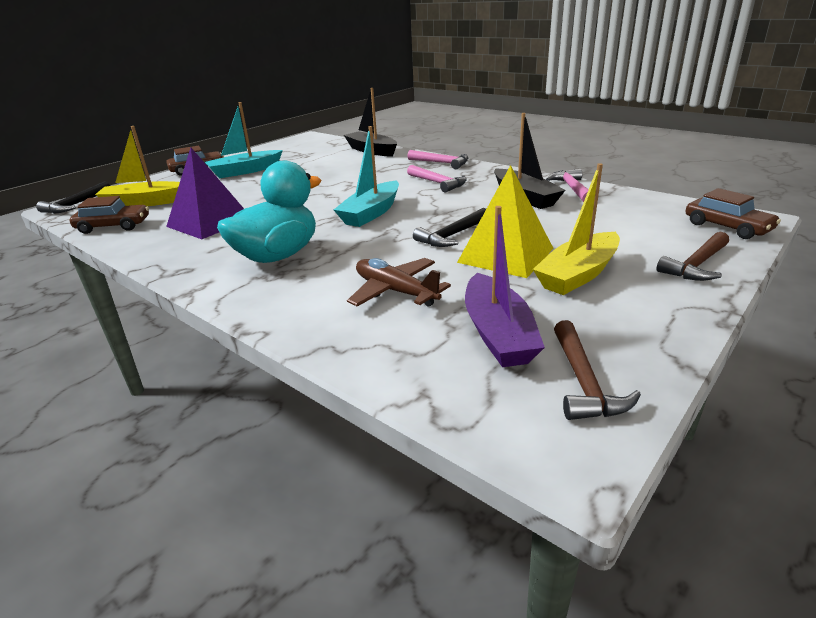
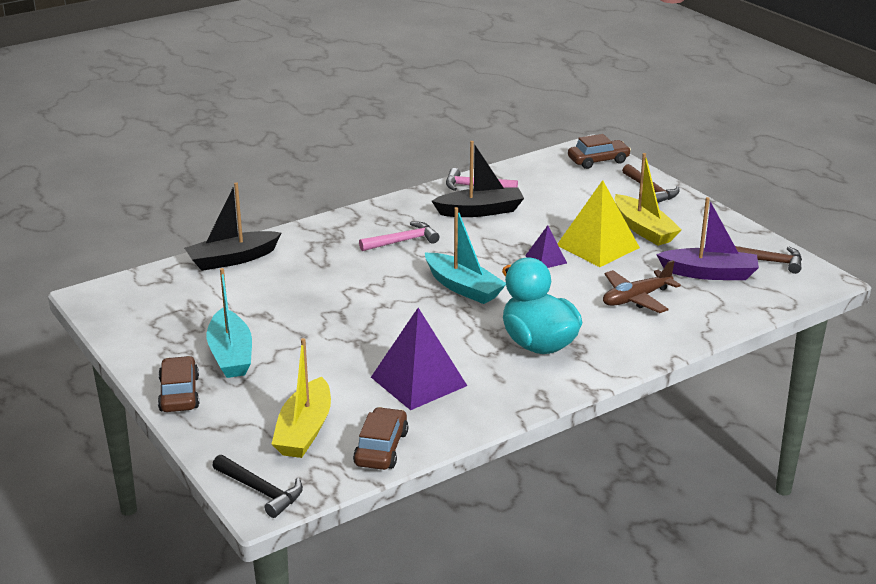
camera: 75 degrees left, 0 degrees up
pink hammer [407,150,468,169] -> none
black hammer [413,208,486,247] -> purple pyramid [525,225,567,268]

